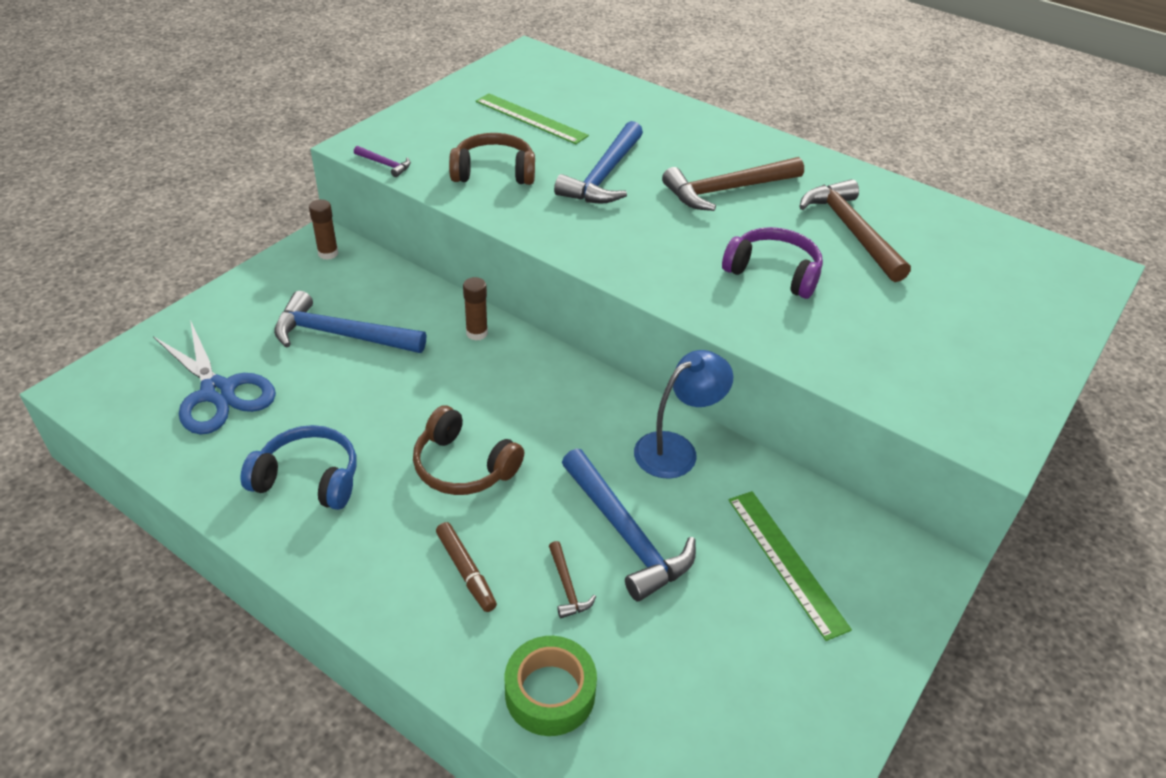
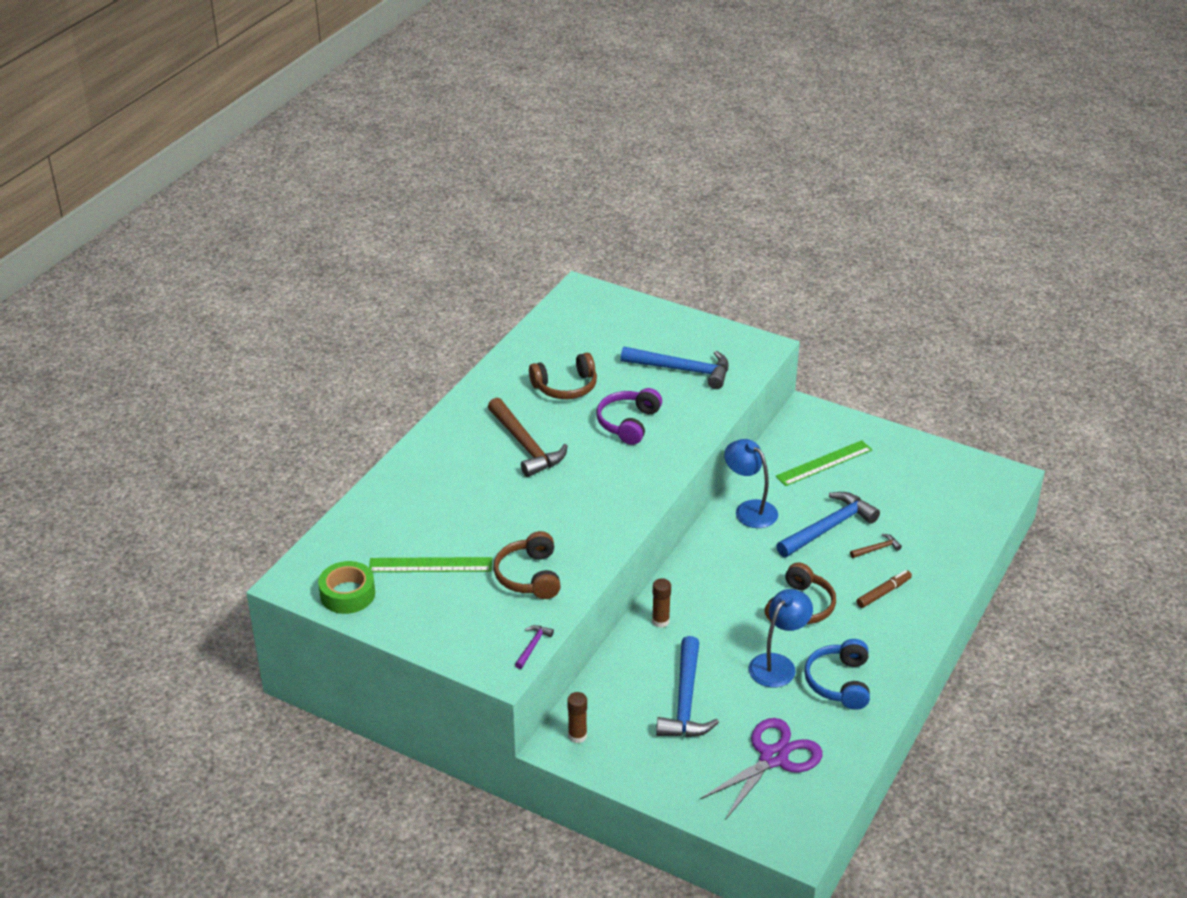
camera: 95 degrees left, 5 degrees down
blue scissors [153,320,276,435] -> purple scissors [700,718,823,819]
green ruler [476,93,589,144] -> green ruler turned 60 degrees clockwise [369,557,492,572]
green tape [505,636,597,736] -> green tape moved to [318,561,375,614]
blue hammer [554,121,643,203] -> blue hammer moved to [621,346,729,389]
brown hammer [799,179,911,282] -> brown headphones [529,353,597,399]
none -> blue lamp [749,589,813,687]

